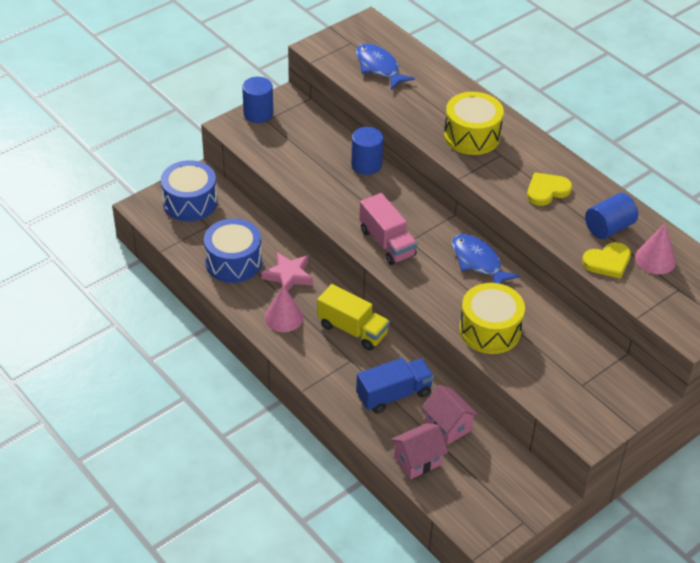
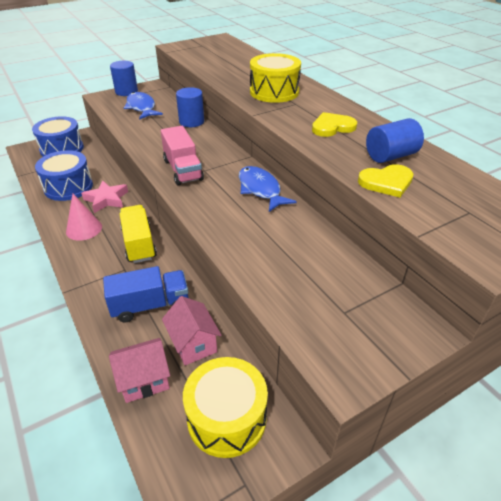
camera: 10 degrees right, 5 degrees down
yellow truck [317,284,390,351] -> yellow truck turned 150 degrees counterclockwise [120,205,157,263]
blue fish [356,44,415,90] -> blue fish moved to [124,92,163,120]
yellow drum [459,283,525,354] -> yellow drum moved to [183,357,268,458]
pink cone [635,224,676,274] -> none

